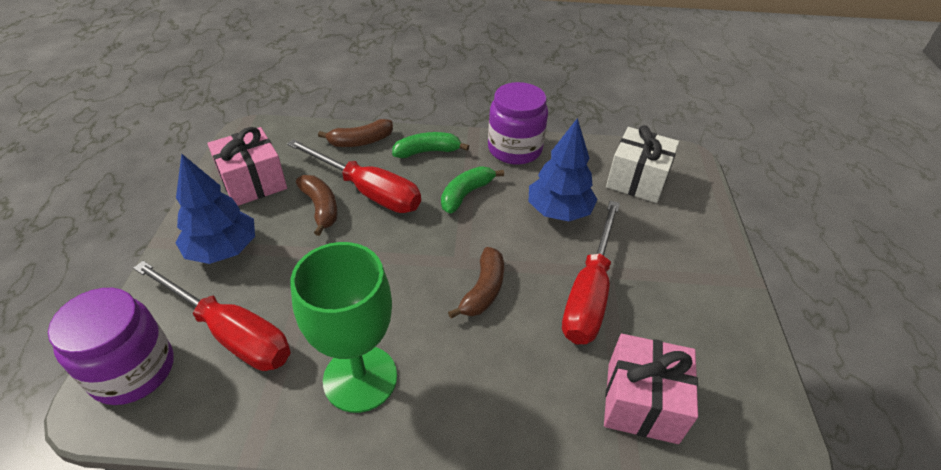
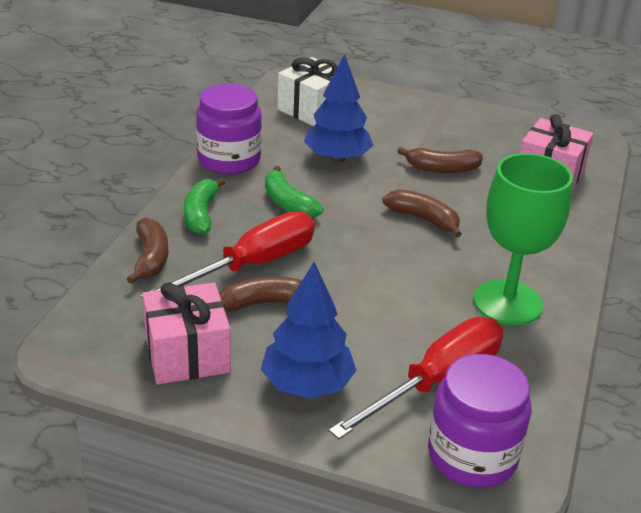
camera: 75 degrees left, 10 degrees down
red screwdriver [562,200,620,344] -> brown banana [397,147,483,173]

